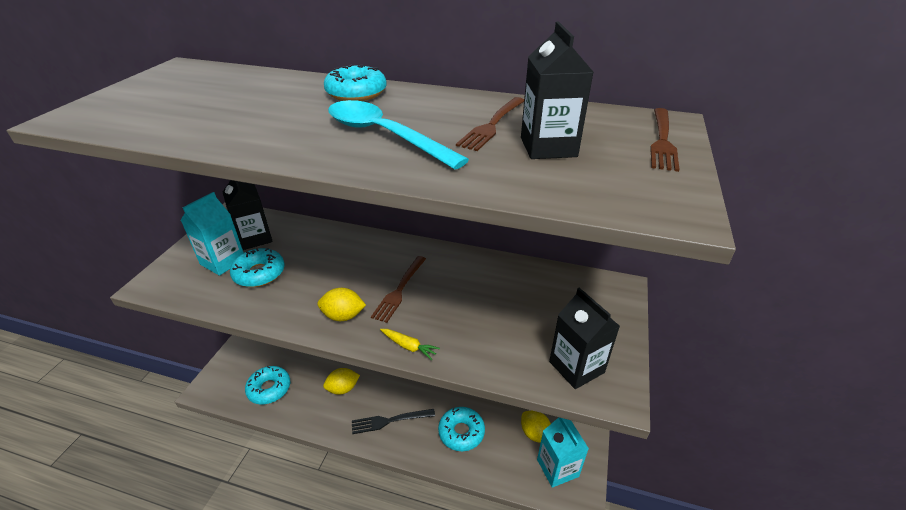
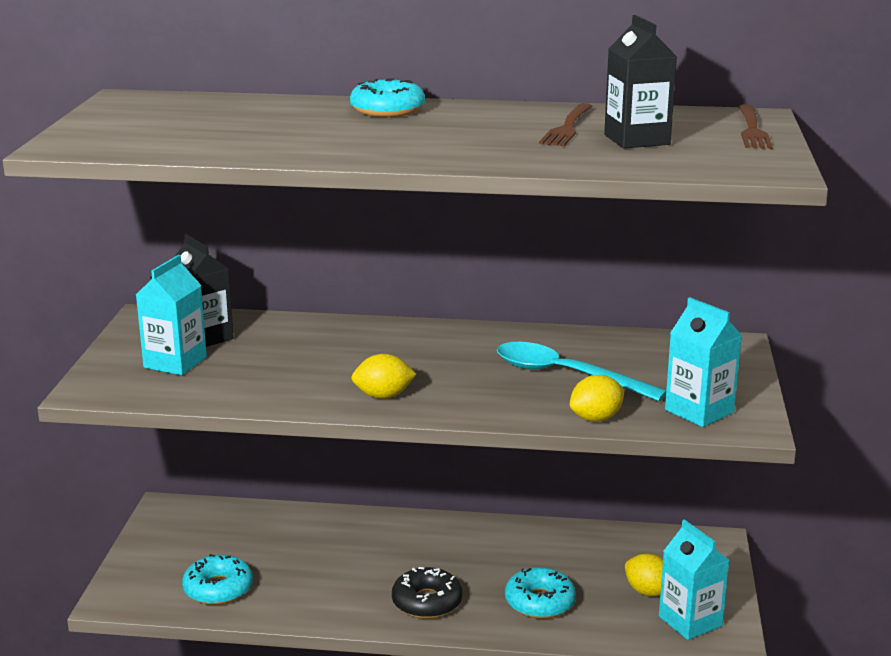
camera: 10 degrees left, 15 degrees down
turquoise donut [230,248,284,287] -> none
yellow lemon [323,368,360,395] -> yellow lemon moved to [570,375,624,422]
turquoise spoon [328,100,469,169] -> turquoise spoon moved to [497,342,666,401]
black fork [352,409,435,434] -> black donut [392,567,462,619]
brown fork [371,256,426,323] -> none
yellow carrot [380,329,440,360] -> none
black carton [549,288,620,389] -> turquoise carton [665,297,742,427]

